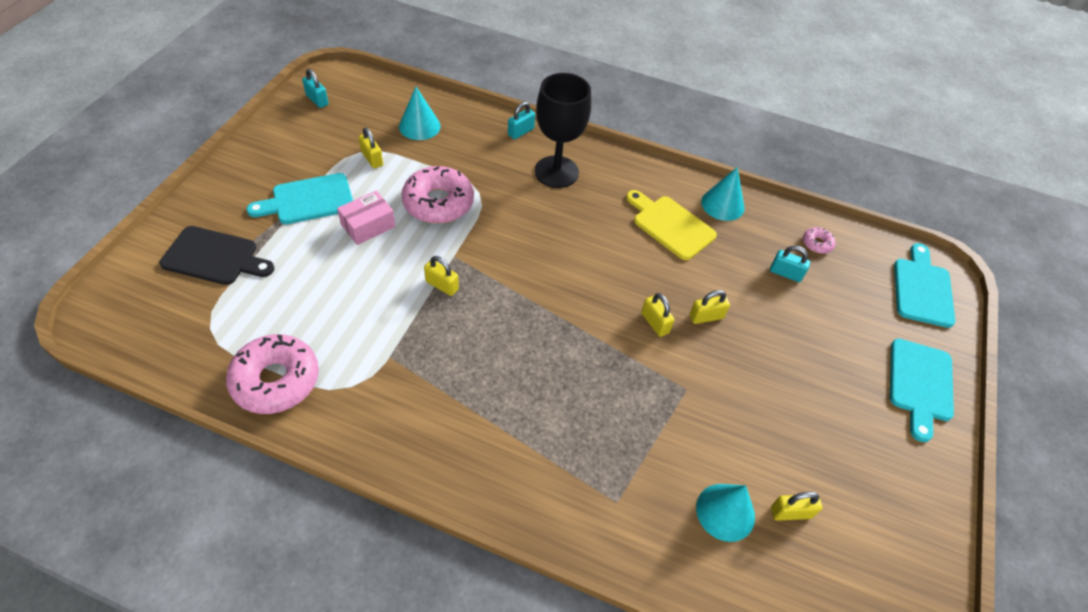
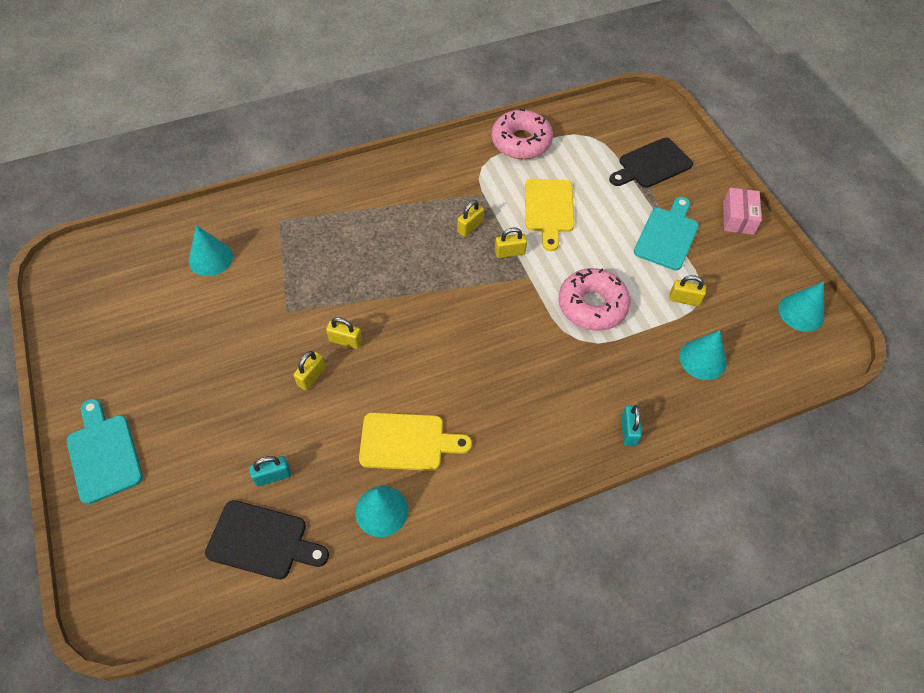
camera: 140 degrees right, 5 degrees up
turquoise padlock [302,69,329,108] -> turquoise cone [778,282,824,332]
pink box [337,191,396,245] -> pink box moved to [723,188,762,235]
black goblet [535,73,591,188] -> none
yellow padlock [771,492,822,521] -> yellow padlock moved to [457,200,484,237]
pink donut [803,227,836,254] -> black cutting board [205,500,329,579]
turquoise cutting board [894,243,955,328] -> none
none -> yellow cutting board [525,179,575,251]

